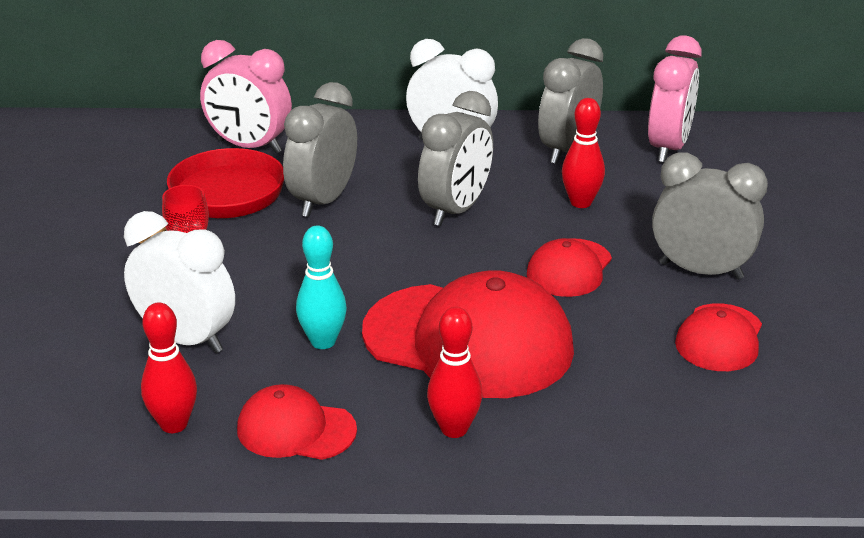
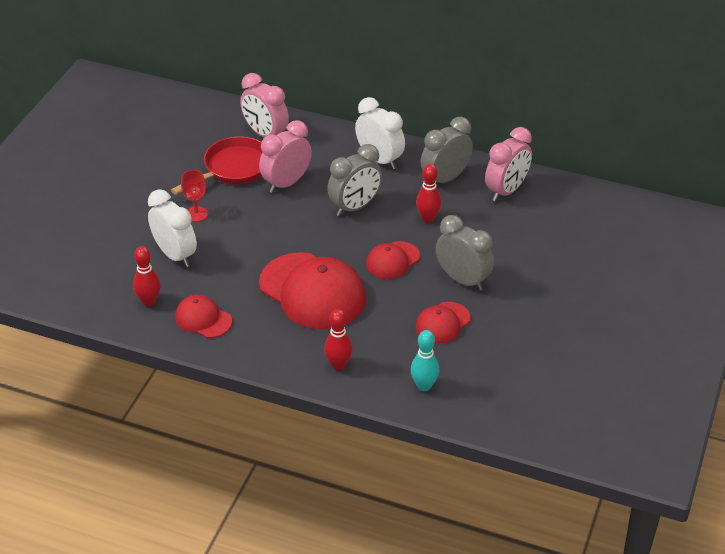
camera: 20 degrees right, 10 degrees up
grey clock [283,82,357,217] -> pink clock [259,120,312,193]
turquoise bowling pin [296,226,347,349] -> turquoise bowling pin moved to [411,330,439,391]
red bowling pin [427,307,482,438] -> red bowling pin moved to [324,309,353,370]

